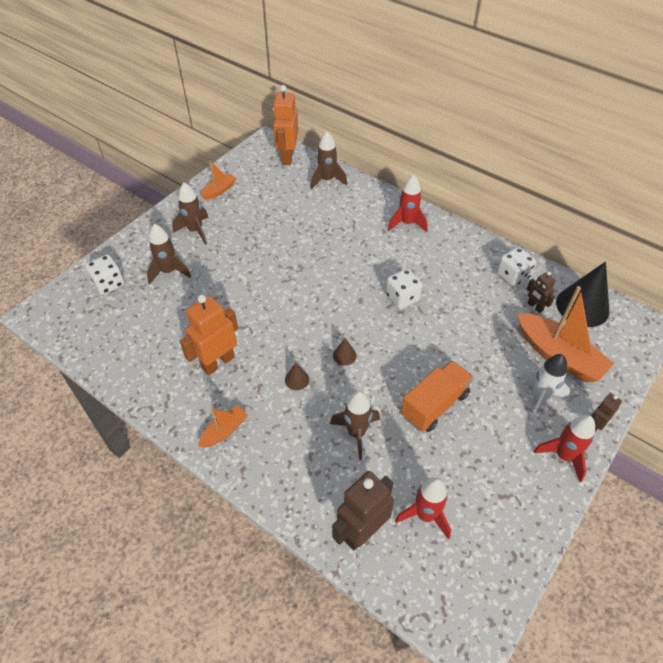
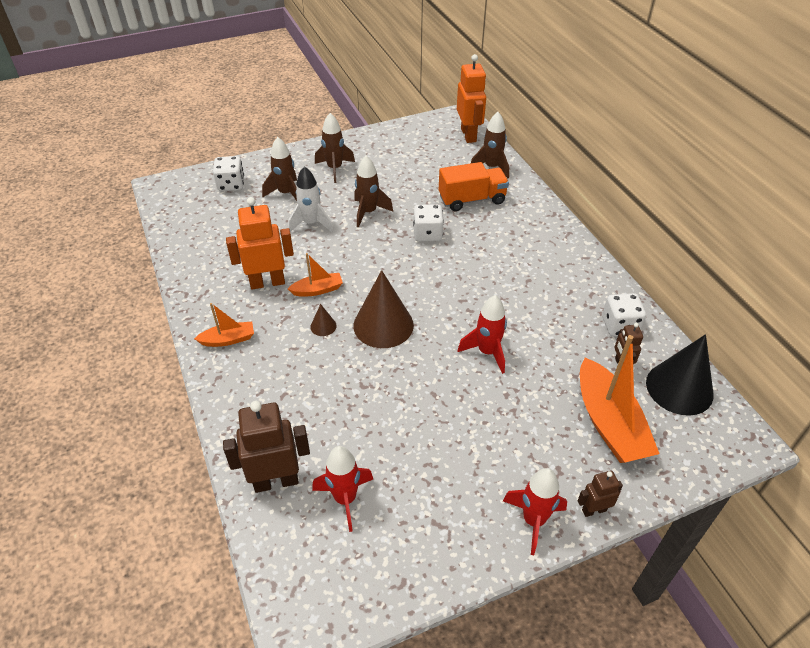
camera: 30 degrees right, 5 degrees down
orange boat [201,161,236,200] -> orange boat moved to [288,253,343,296]
orange robot [273,85,298,165] -> orange robot turned 135 degrees clockwise [457,54,486,143]
brown rocket [330,391,380,460] -> brown rocket moved to [354,156,393,227]
brown cone [333,338,357,366] -> brown cone [353,270,414,348], size x2.32
white dice [386,269,422,309] -> white dice moved to [413,204,444,242]
red rocket [388,175,428,233] -> red rocket moved to [458,295,507,374]
orange truck [401,360,474,432] -> orange truck moved to [439,162,509,211]
white rocket [520,354,570,419] -> white rocket moved to [288,166,333,232]

